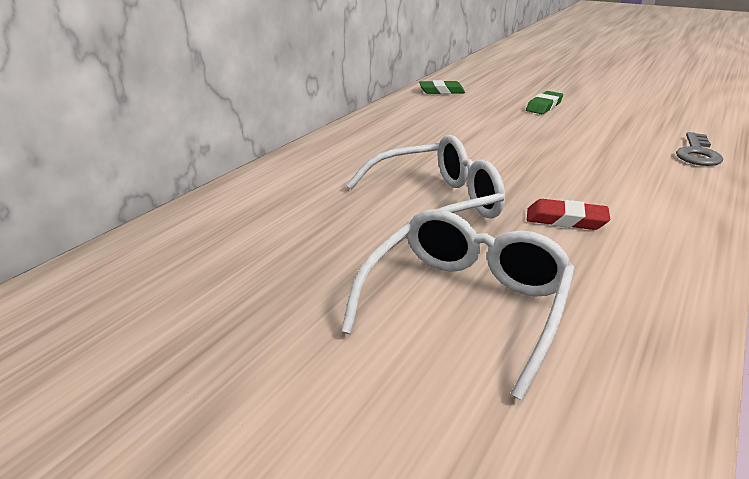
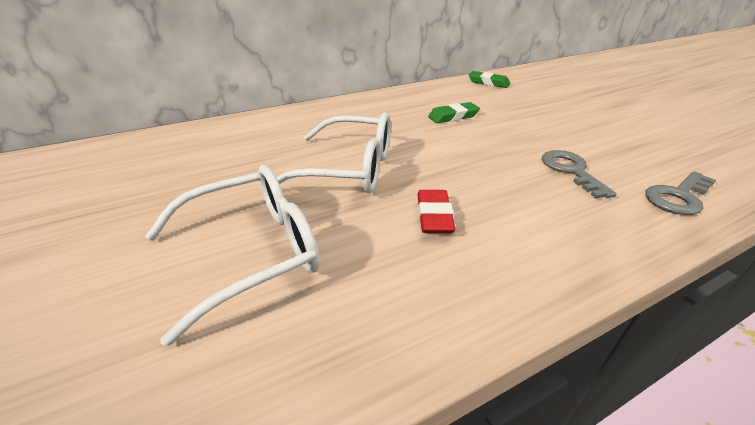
camera: 30 degrees right, 5 degrees up
green eraser [526,91,563,114] -> green eraser moved to [428,102,480,123]
red eraser [527,199,610,230] -> red eraser turned 45 degrees clockwise [417,190,456,233]
none -> grey key [542,150,617,199]

